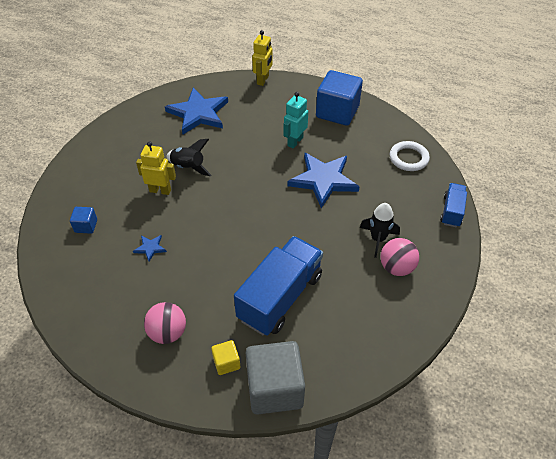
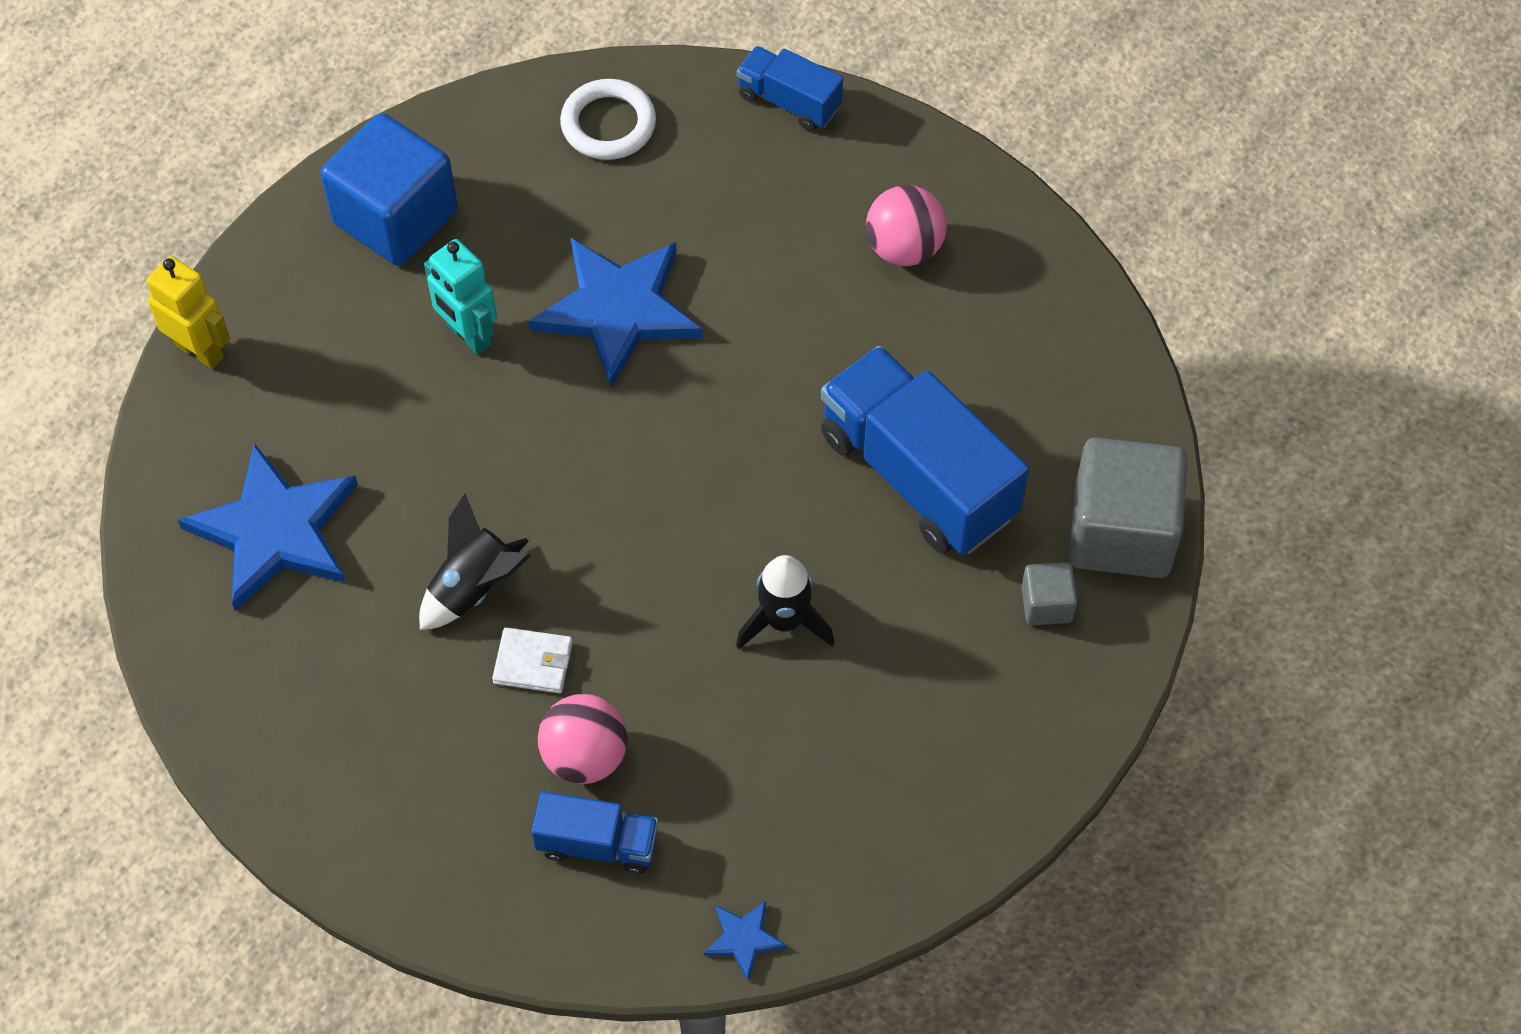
camera: 75 degrees left, 10 degrees up
blue cube [70,207,97,234] -> blue truck [531,791,658,875]
blue star [133,235,167,262] -> blue star moved to [704,901,787,980]
yellow robot [136,141,176,195] -> white wallet [492,627,573,693]
pink ball [144,302,186,344] -> pink ball moved to [538,694,628,784]
yellow cube [211,340,240,375] -> grey cube [1021,562,1078,626]
black rocket [359,203,400,258] -> black rocket moved to [736,555,834,649]

